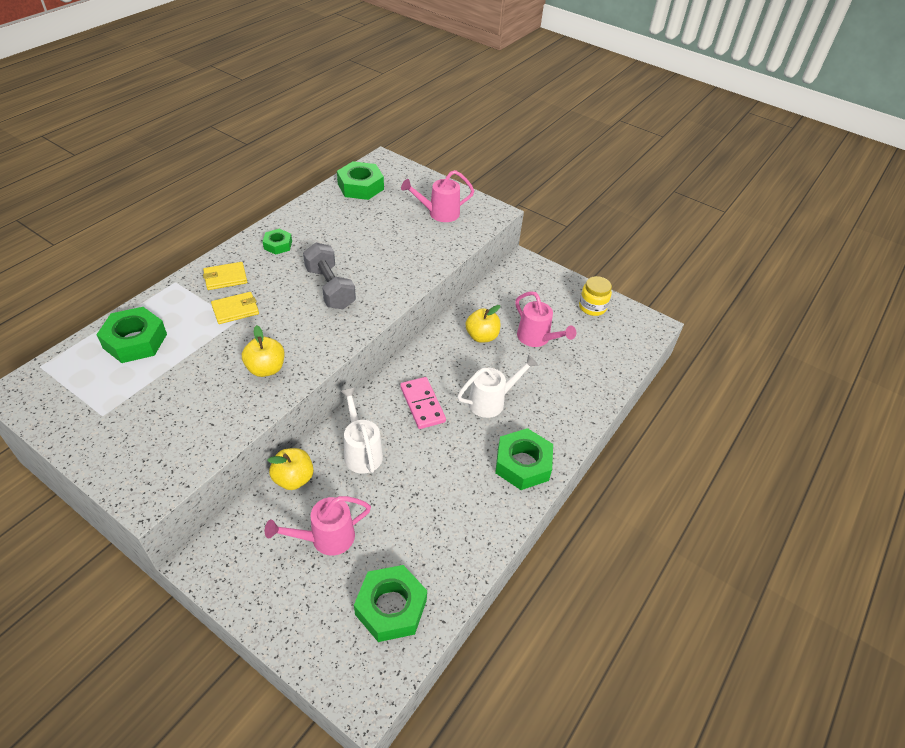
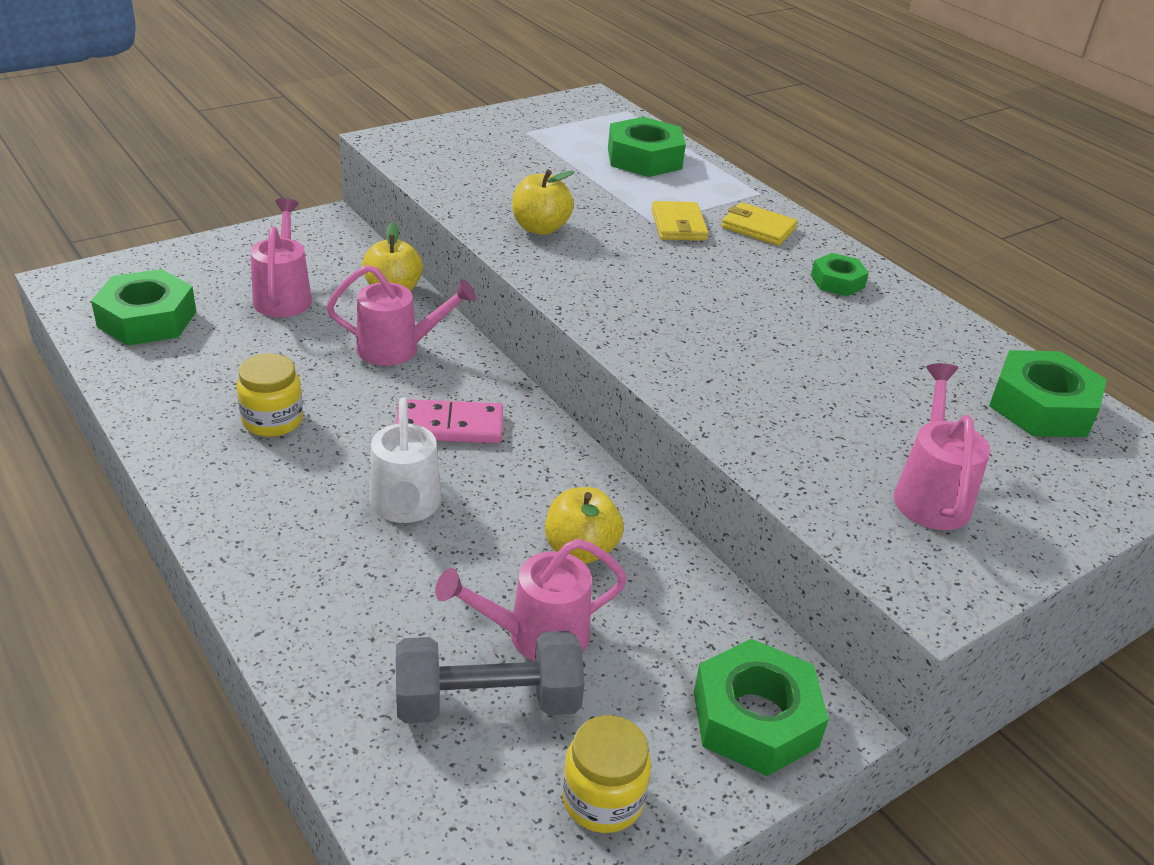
camera: 110 degrees right, 10 degrees down
yellow wallet [203,262,247,290] -> yellow wallet turned 60 degrees counterclockwise [721,202,798,246]
grey dumbbell [303,243,356,309] -> grey dumbbell moved to [396,631,585,723]
white watering can [340,388,383,474] -> pink watering can [326,265,476,366]
green nut [495,428,553,490] -> green nut moved to [694,639,829,776]
none -> yellow jar [237,353,303,437]

